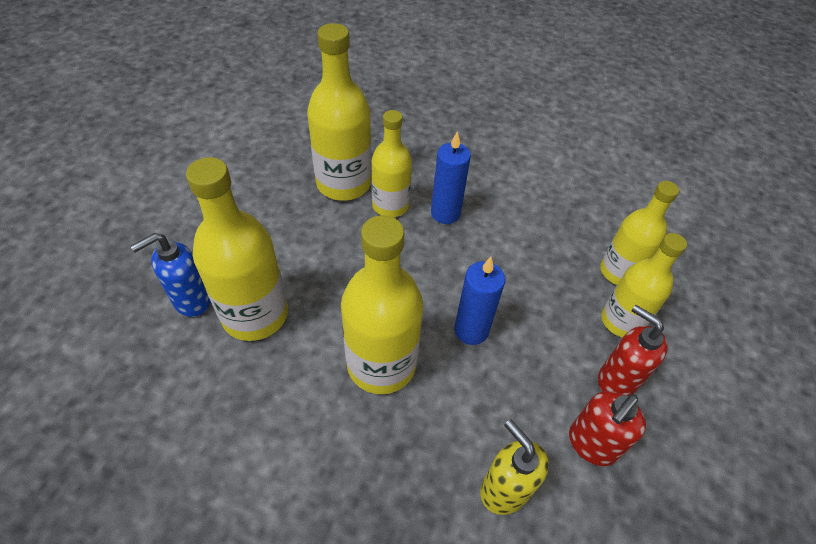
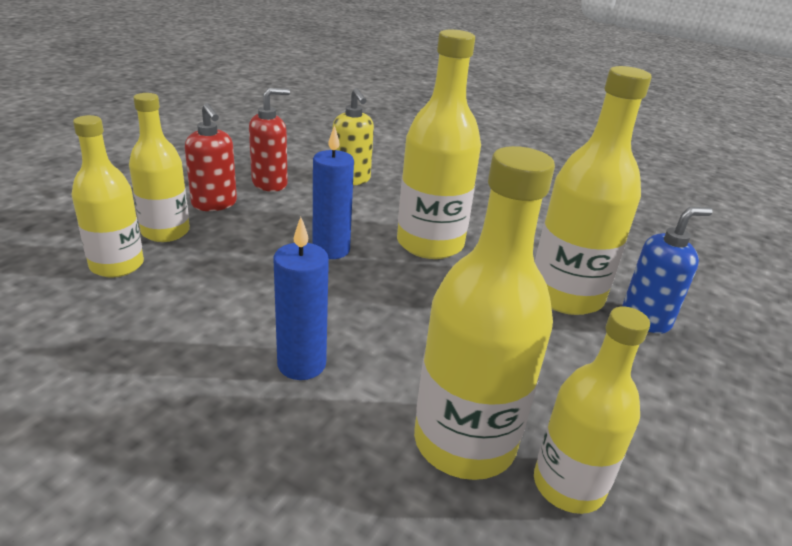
camera: 170 degrees left, 20 degrees down
yellow bottle [371,110,412,217] -> yellow bottle moved to [534,307,650,514]

